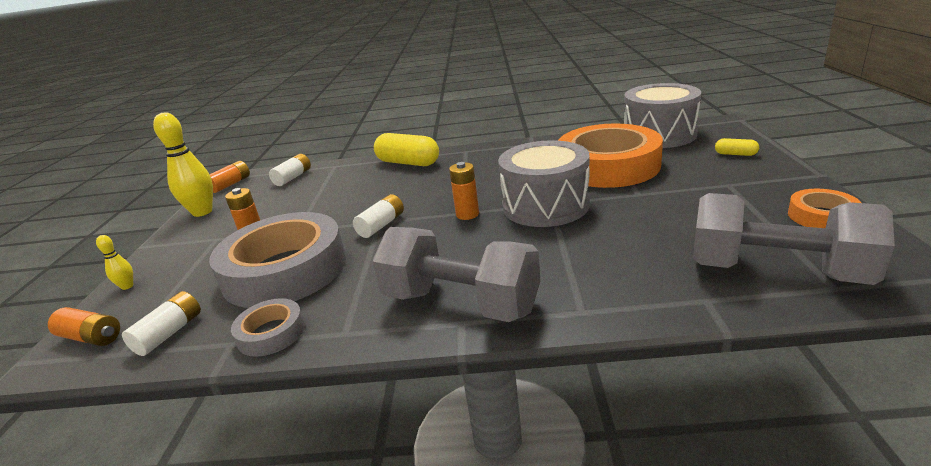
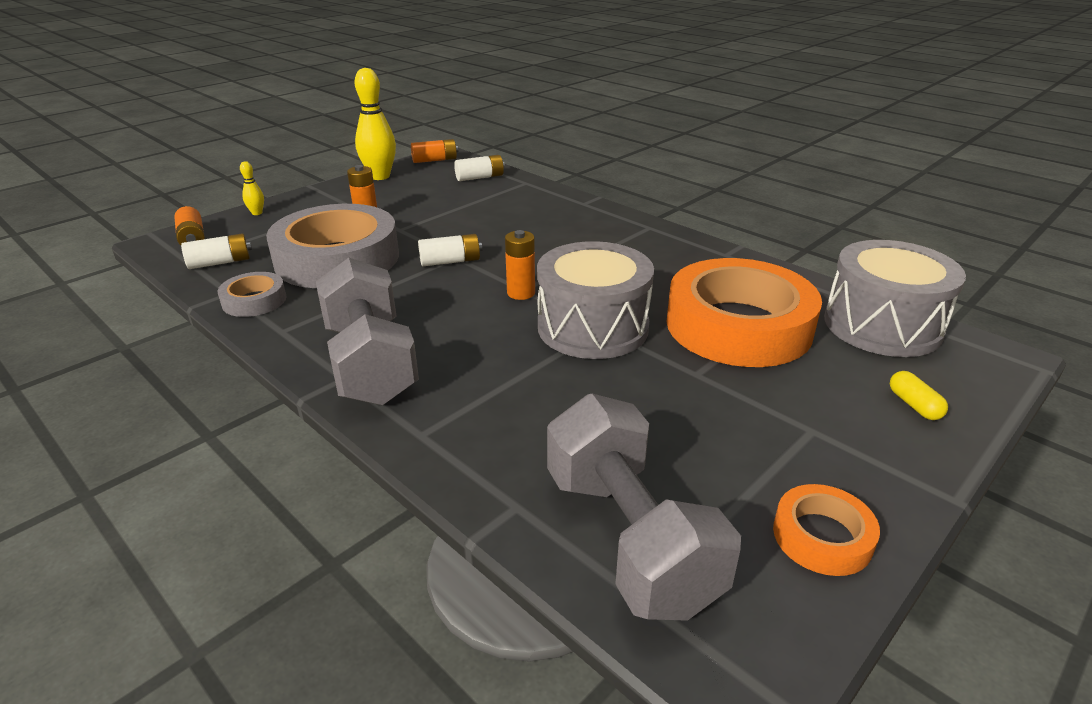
camera: 40 degrees right, 5 degrees up
yellow capsule [374,133,439,166] -> none

